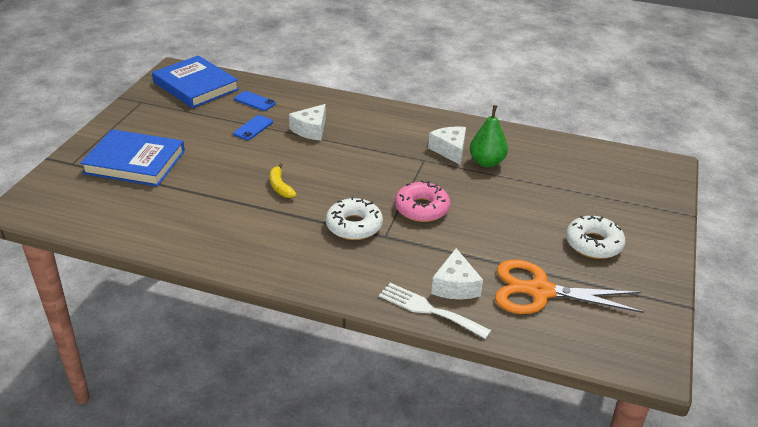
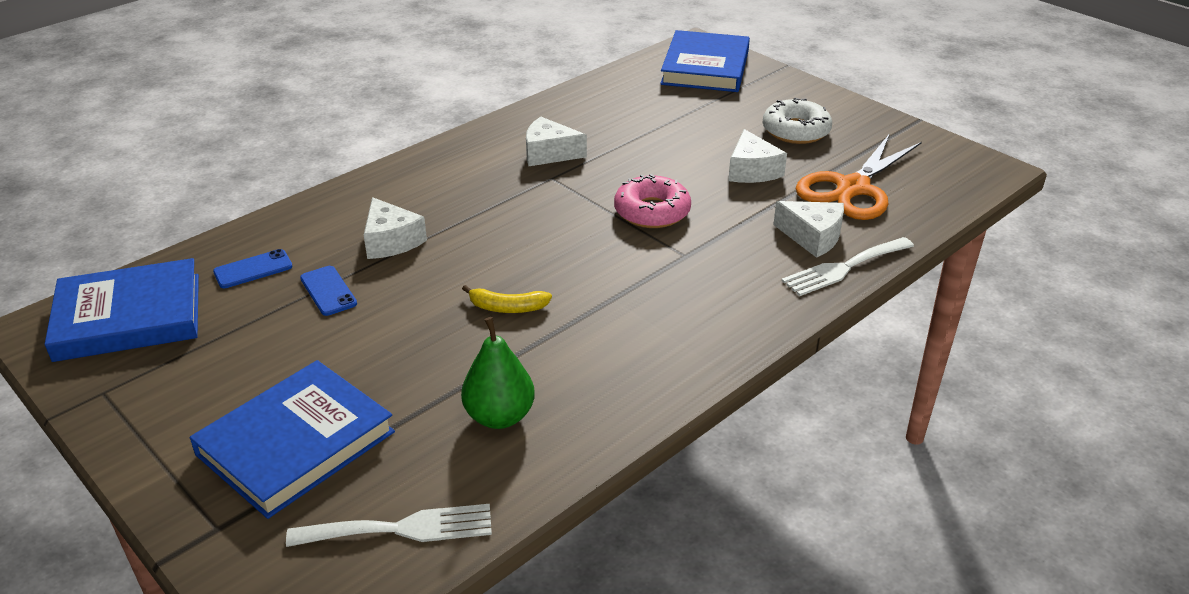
camera: 60 degrees left, 0 degrees up
white donut [326,197,383,240] -> none
green pear [470,105,508,167] -> green pear moved to [461,317,535,429]
none -> white fork [286,504,492,547]
none -> blue book [660,30,750,92]
none -> white cheese [728,129,787,183]

